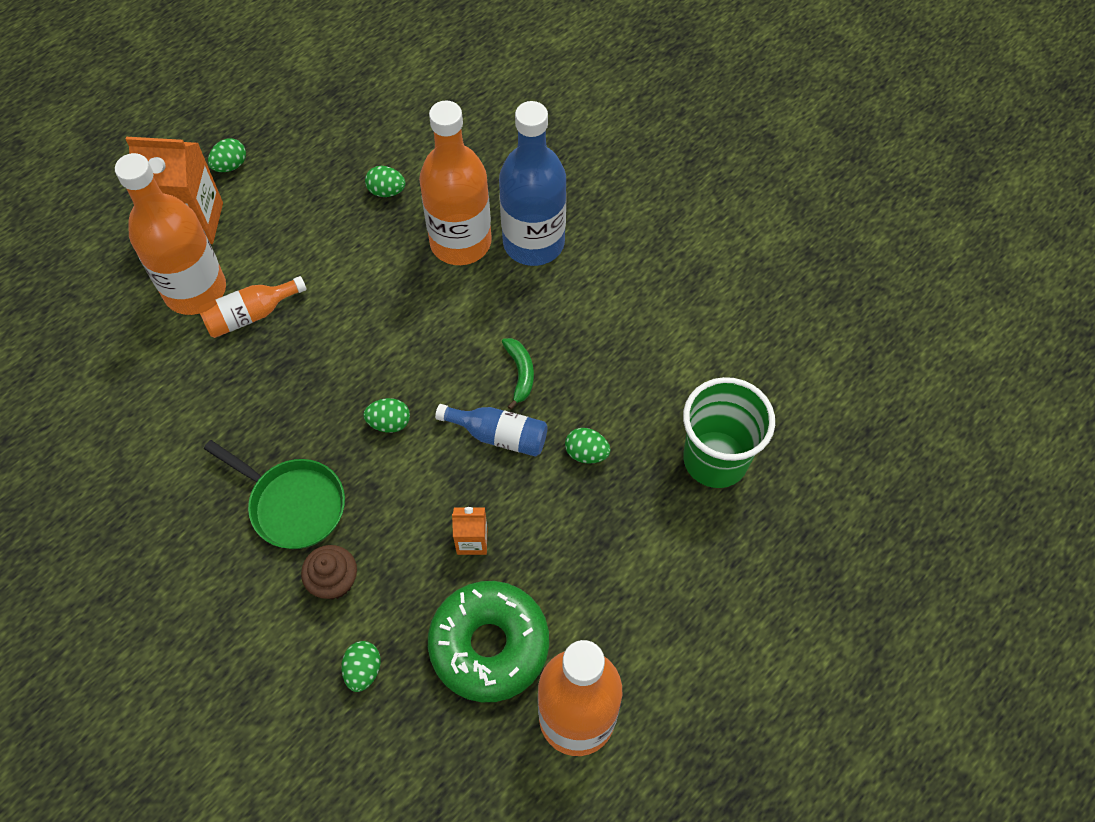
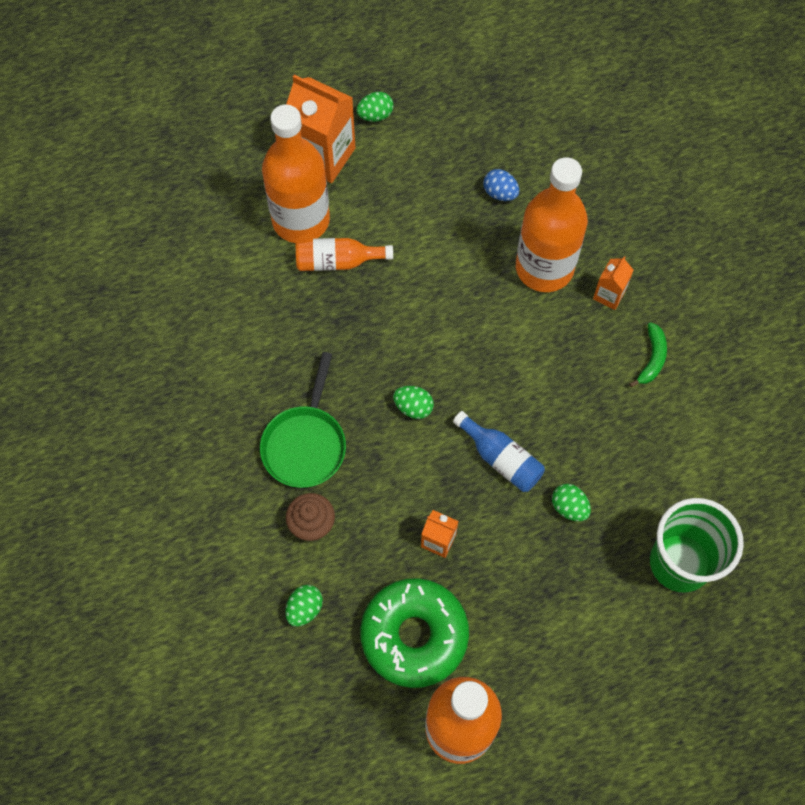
camera: 25 degrees right, 5 degrees up
green pan [204,440,345,549] -> green pan turned 45 degrees clockwise [260,352,346,488]
green egg [365,166,406,197] -> blue egg [483,169,519,201]
blue bottle [499,101,566,266] -> orange carton [593,256,634,310]
green banana [502,338,534,410] -> green banana moved to [629,322,667,387]

